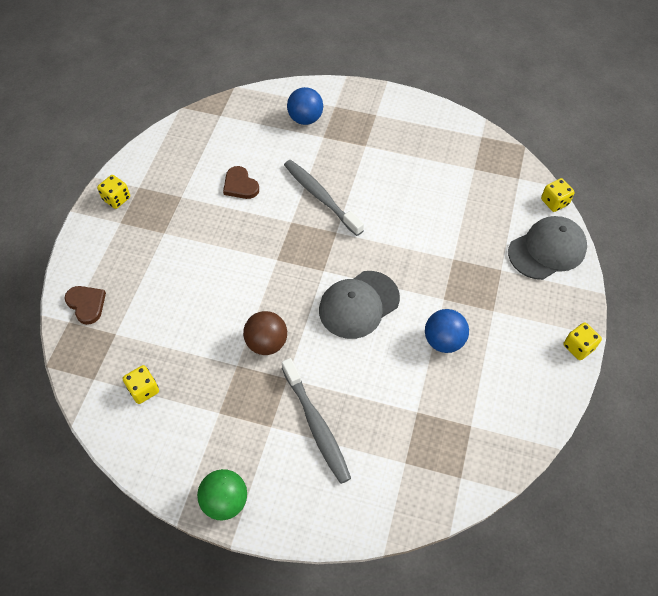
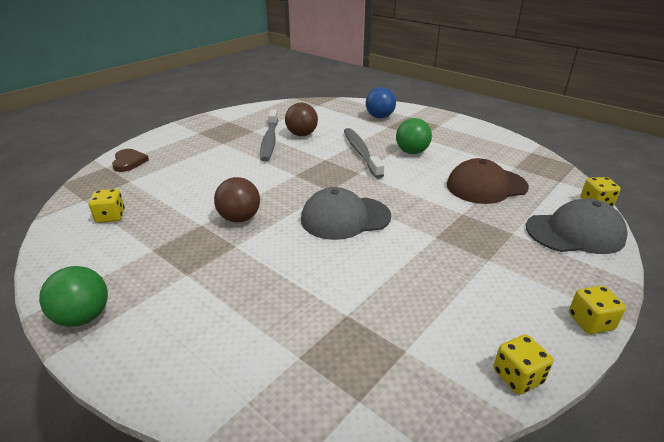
camera: 25 degrees right, 25 degrees down
yellow dice [97,175,130,209] -> yellow dice moved to [493,334,553,395]
brown heart [223,166,259,199] -> brown ball [285,103,318,136]
grey toothbrush [282,358,351,484] -> grey toothbrush moved to [260,109,278,162]
blue ball [425,309,469,353] -> none
none -> green ball [396,118,432,154]
none -> brown cap [447,158,529,204]

